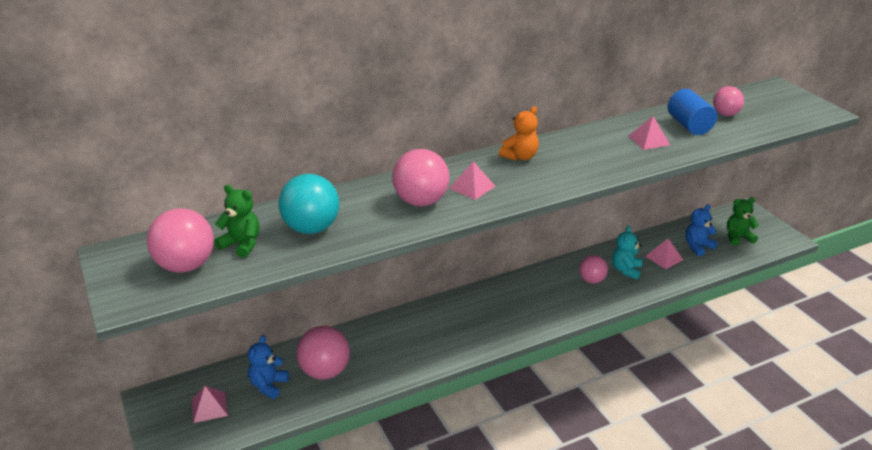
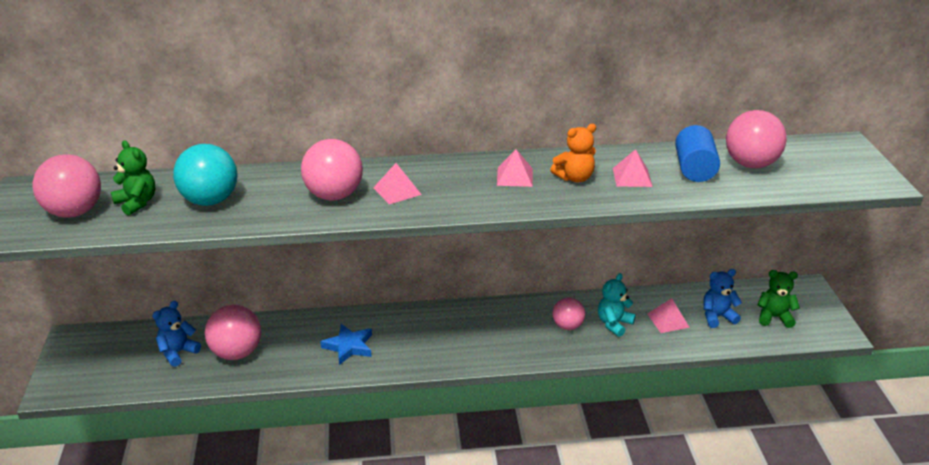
camera: 20 degrees right, 0 degrees up
pink pyramid [192,386,228,423] -> pink pyramid moved to [497,149,533,187]
orange teddy bear [499,106,539,161] -> orange teddy bear moved to [550,124,596,183]
pink ball [713,86,744,116] -> pink ball [726,110,787,168], size x1.62
none -> blue star [320,324,372,365]

